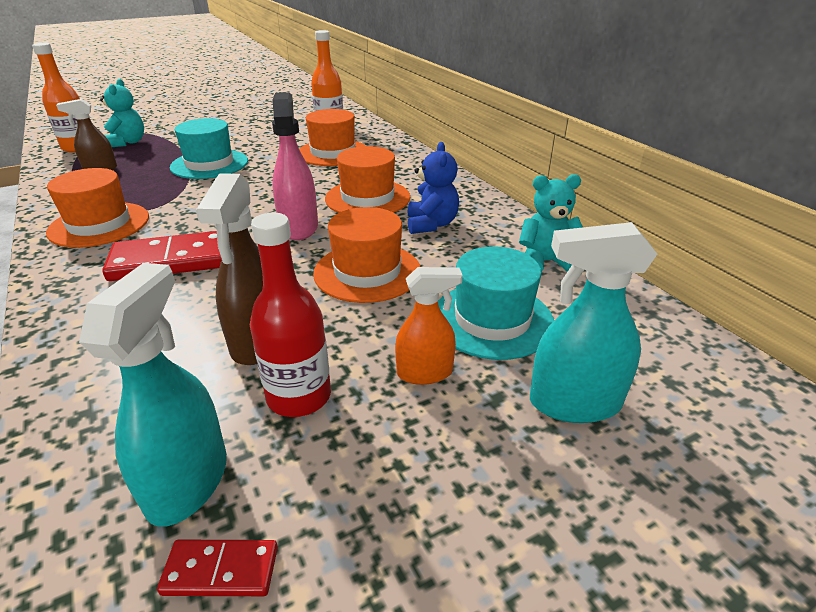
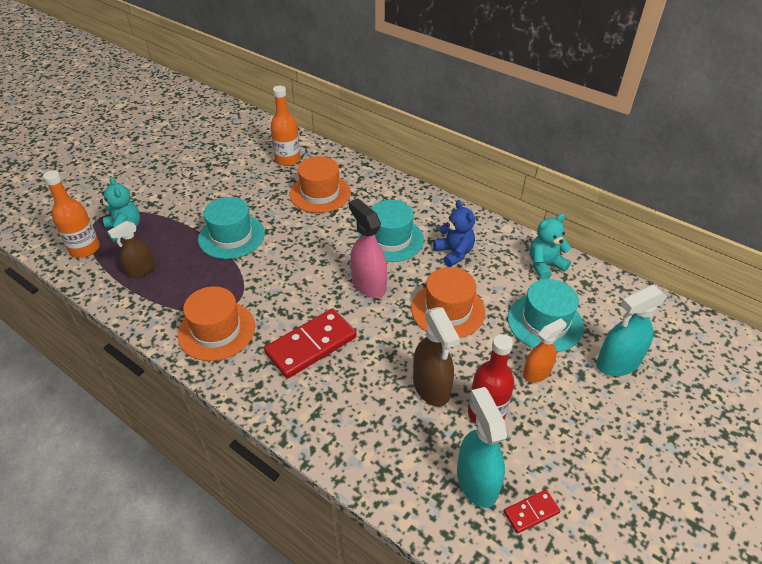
camera: 25 degrees left, 10 degrees up
orange hat [325,146,410,213] -> turquoise hat [358,200,424,262]

